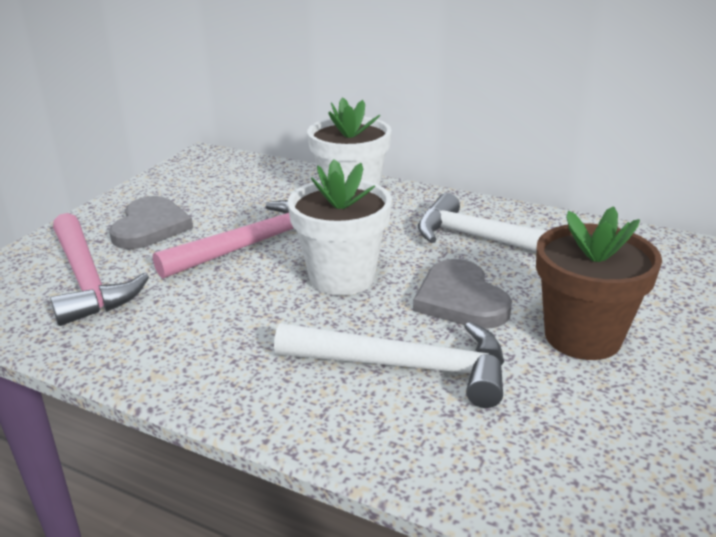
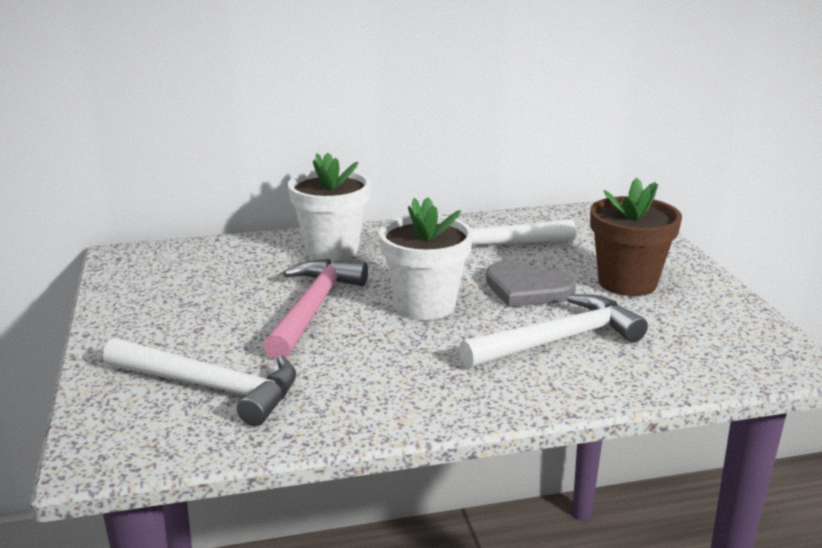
camera: 40 degrees left, 5 degrees down
pink hammer [50,213,149,326] -> white hammer [103,338,297,426]
grey heart [109,196,193,249] -> none

